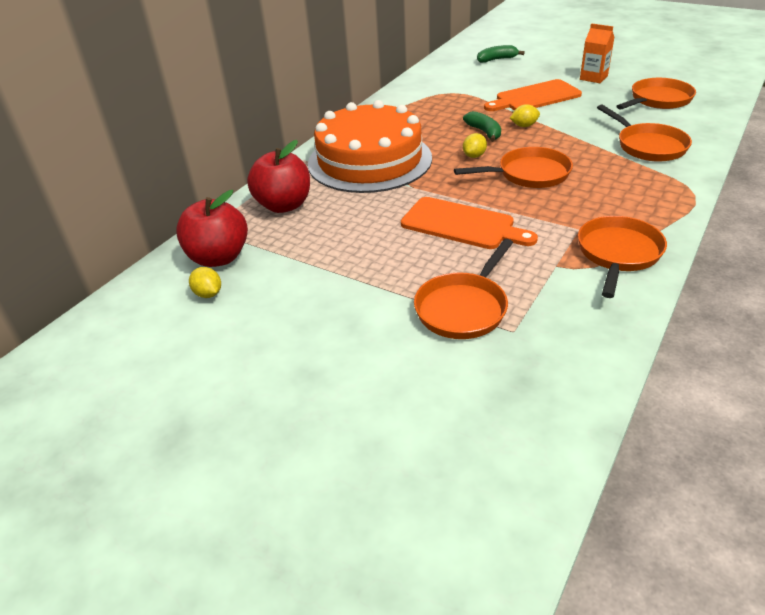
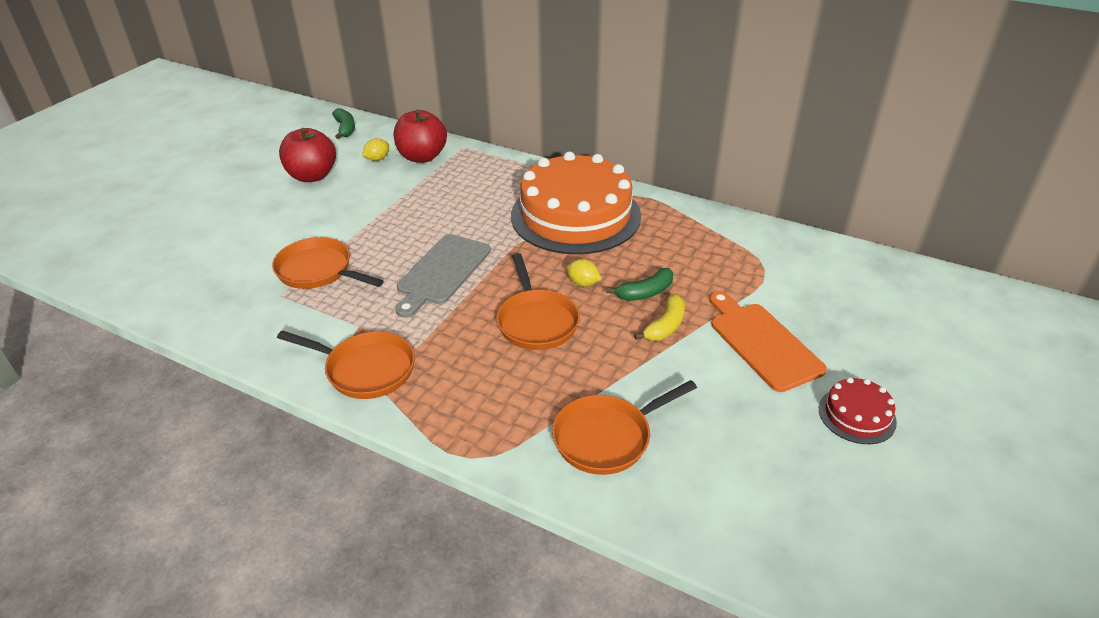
camera: 85 degrees right, 0 degrees up
red apple [247,140,310,213] -> red apple moved to [279,128,336,182]
orange cutting board [401,197,538,249] -> grey cutting board [396,234,491,318]
green banana [477,45,525,63] -> green banana moved to [332,108,355,139]
yellow lemon [510,104,540,127] -> yellow banana [634,294,685,341]
orange carton [580,23,615,83] -> red cake [819,377,897,444]
orange pan [617,78,696,110] -> none

